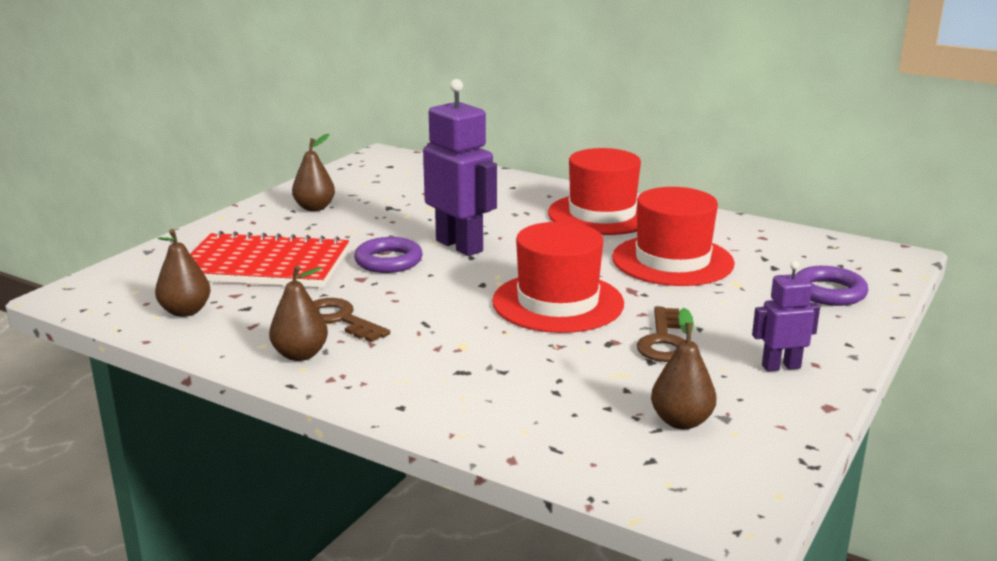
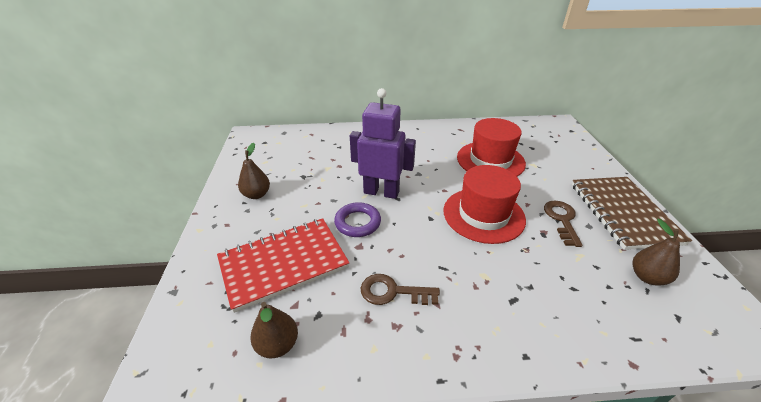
camera: 35 degrees left, 15 degrees up
brown pear [269,266,328,361] -> none
red hat [548,148,641,235] -> none
brown key [637,307,686,362] -> brown key turned 150 degrees counterclockwise [544,201,583,247]
purple robot [752,261,820,372] -> brown notebook [572,177,692,250]
purple ring [796,266,868,306] -> none

